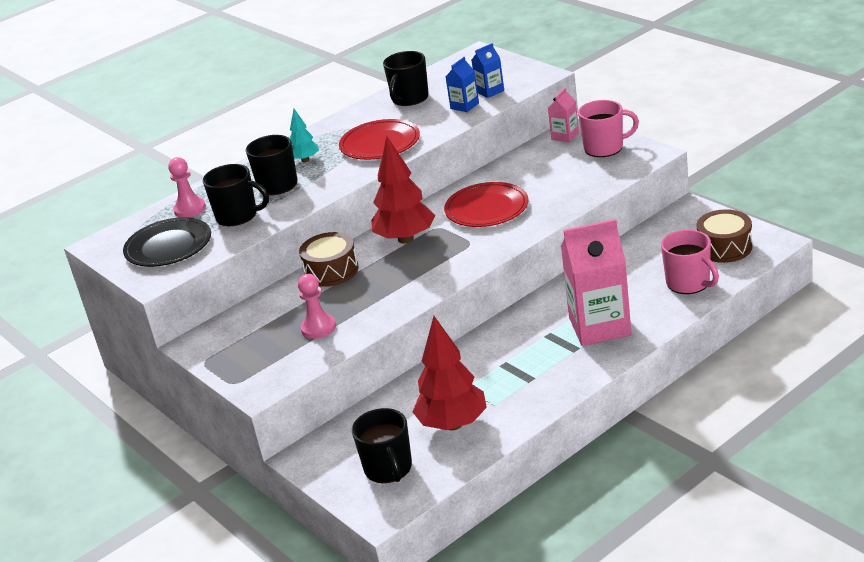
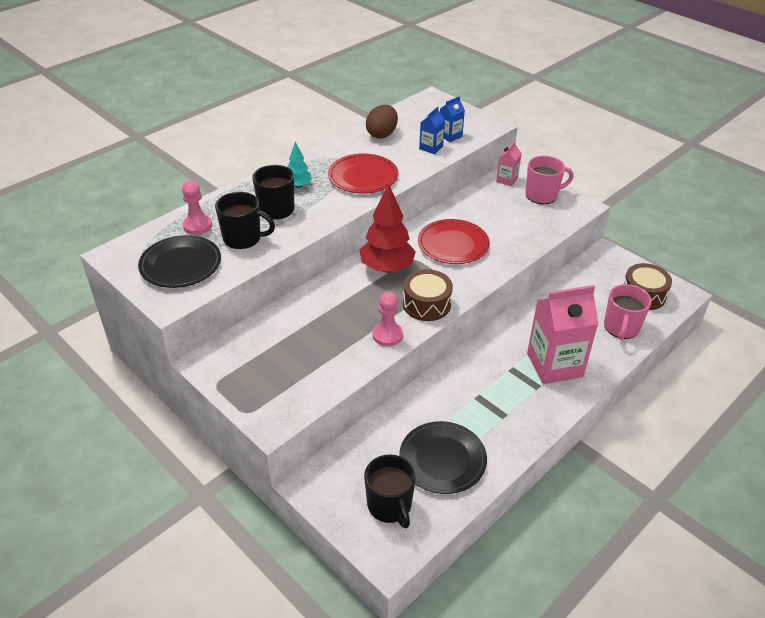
camera: 10 degrees left, 10 degrees up
pink pawn [298,274,336,339] -> pink pawn moved to [373,292,403,346]
brown drum [299,232,358,287] -> brown drum moved to [403,269,453,321]
black mug [383,51,429,106] -> brown egg [366,105,398,139]
red tree [413,316,487,431] -> black plate [399,421,487,494]
pink mug [661,230,719,294] -> pink mug turned 60 degrees clockwise [604,284,652,340]

